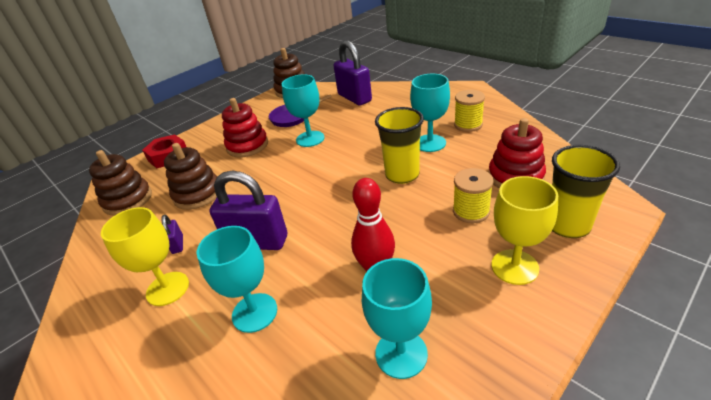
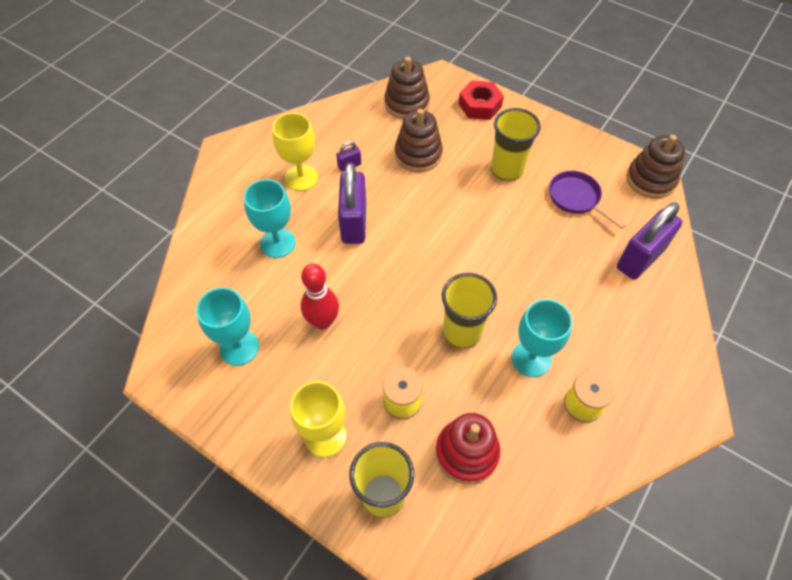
camera: 75 degrees right, 20 degrees up
red stacking toy [222,98,268,158] -> yellow cup [491,108,541,181]
turquoise goblet [282,75,325,147] -> none

